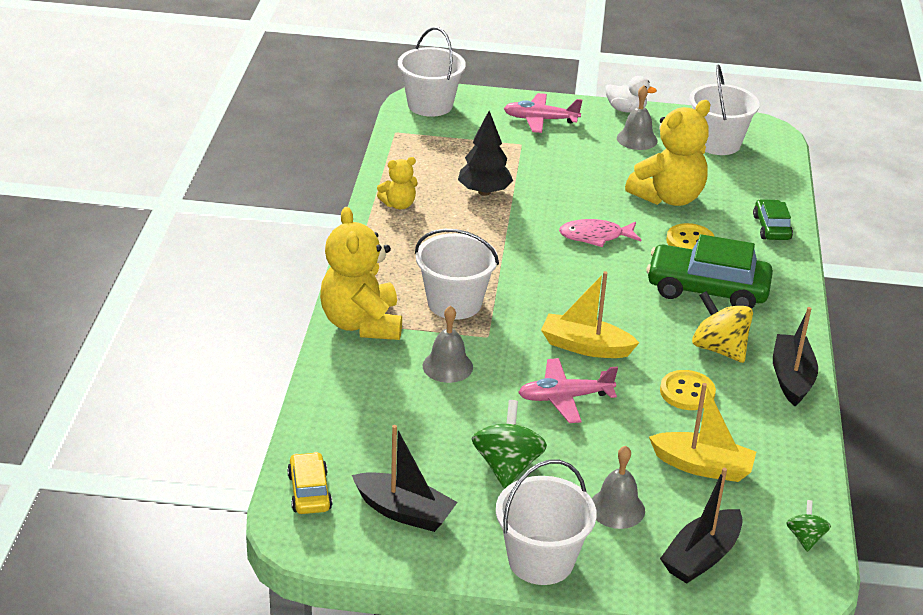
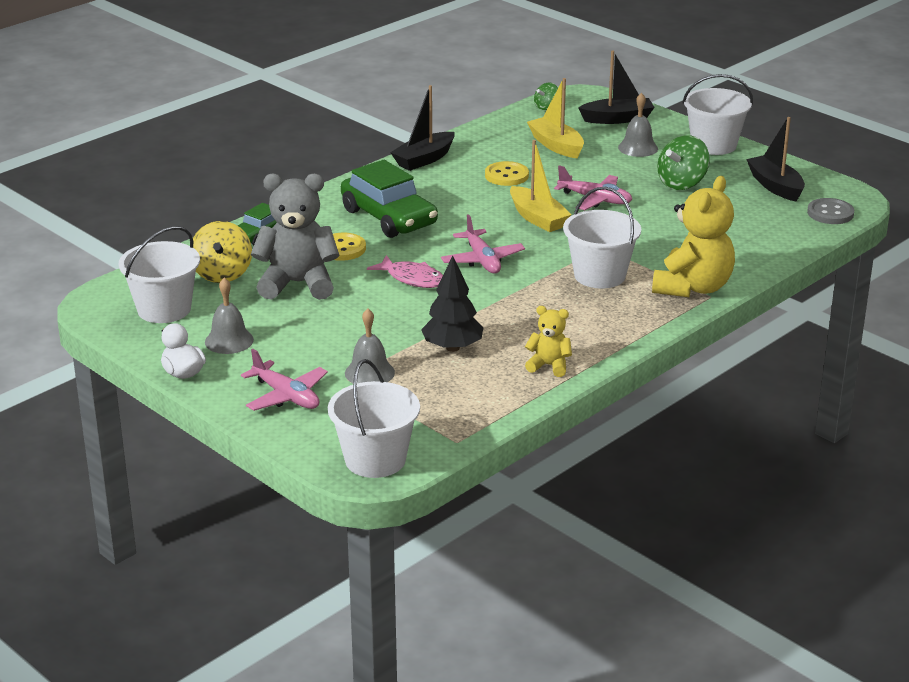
camera: 140 degrees left, 5 degrees down
yellow car [287,452,332,514] -> grey button [807,198,854,224]
grey bell [423,305,473,383] -> grey bell moved to [345,309,395,383]
yellow teddy bear [625,100,711,206] -> grey teddy bear [251,173,339,300]
yellow spinning top [692,291,753,363] -> yellow spinning top moved to [193,221,252,283]
none -> pink plane [441,214,525,273]

